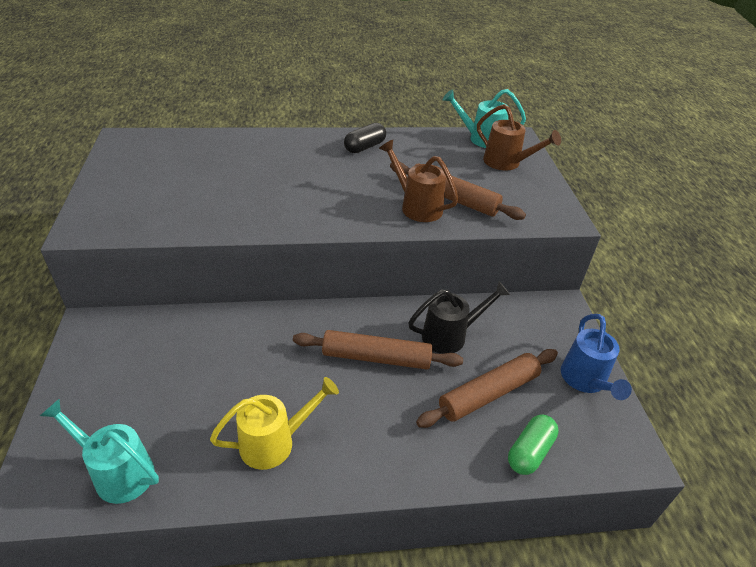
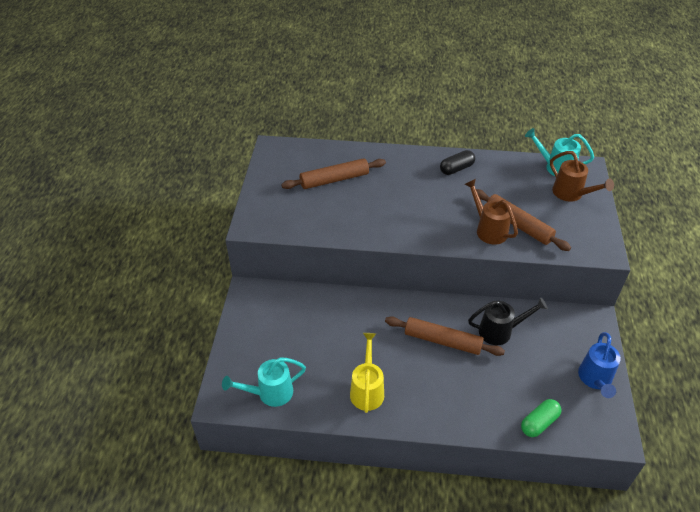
camera: 15 degrees right, 5 degrees up
turquoise watering can [40,398,159,504] -> turquoise watering can turned 60 degrees counterclockwise [222,357,306,407]
yellow watering can [210,377,339,470] -> yellow watering can turned 75 degrees counterclockwise [350,333,384,413]
brown rolling pin [416,349,558,428] -> brown rolling pin moved to [281,158,386,189]

